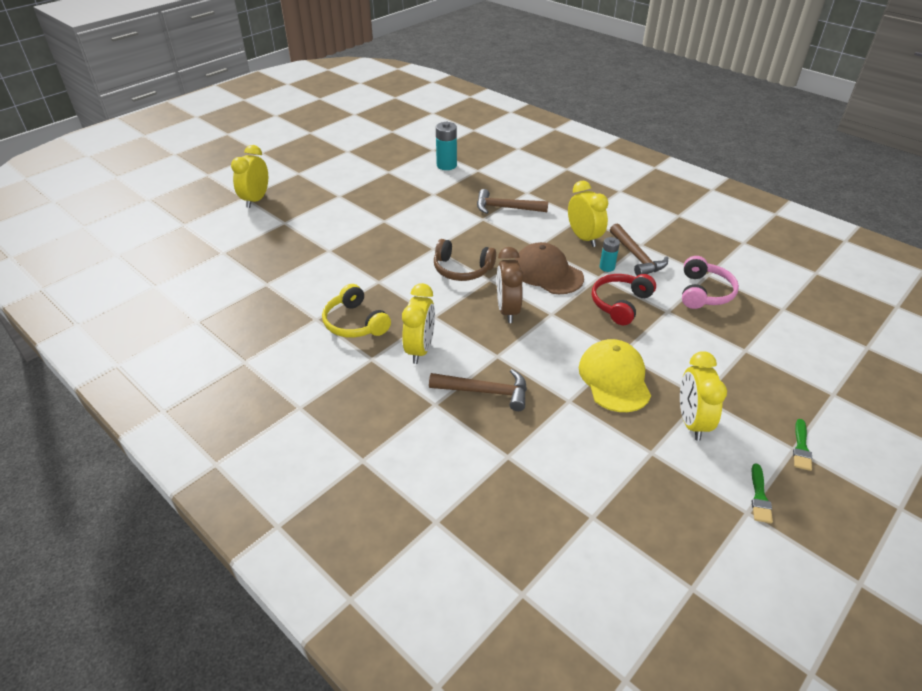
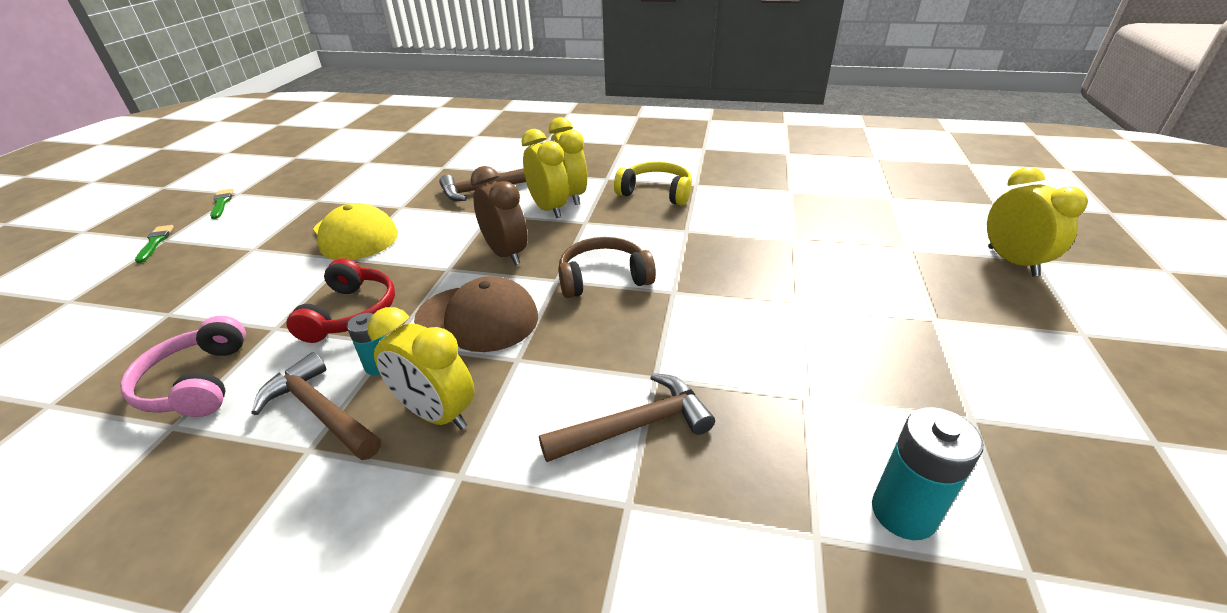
camera: 150 degrees right, 5 degrees down
yellow clock [680,351,727,441] -> yellow clock moved to [521,129,569,218]

